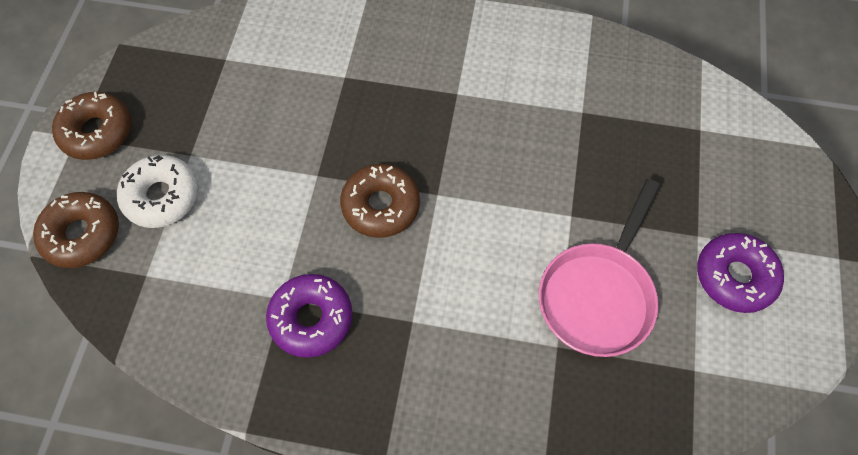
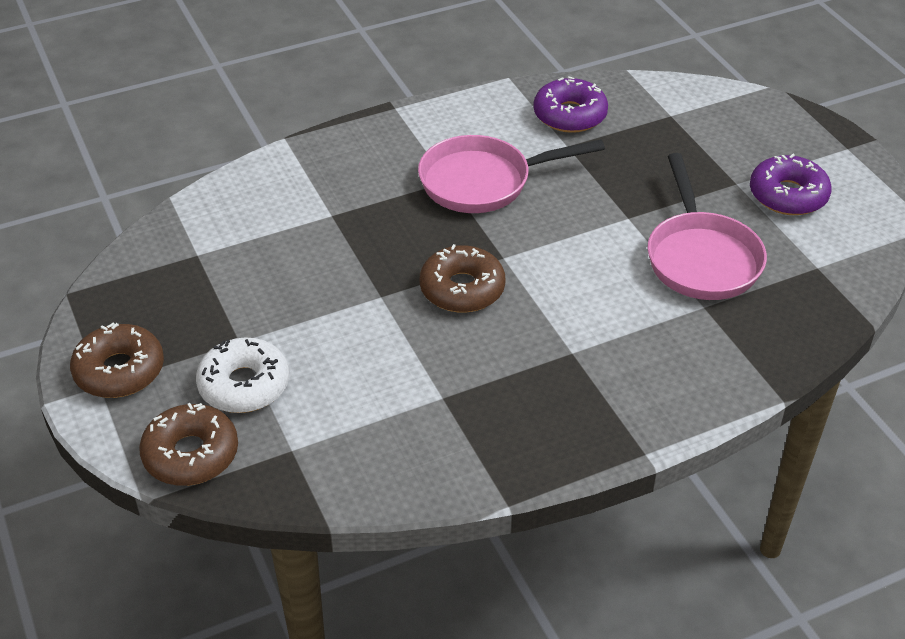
camera: 35 degrees left, 20 degrees down
purple donut [266,274,353,358] -> purple donut moved to [533,76,608,133]
none -> pink pan [418,135,605,213]

